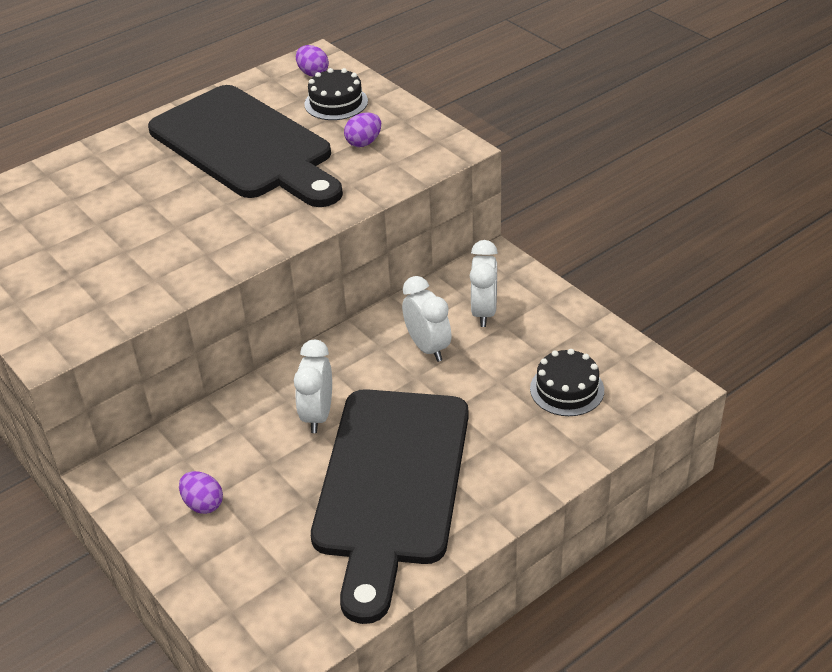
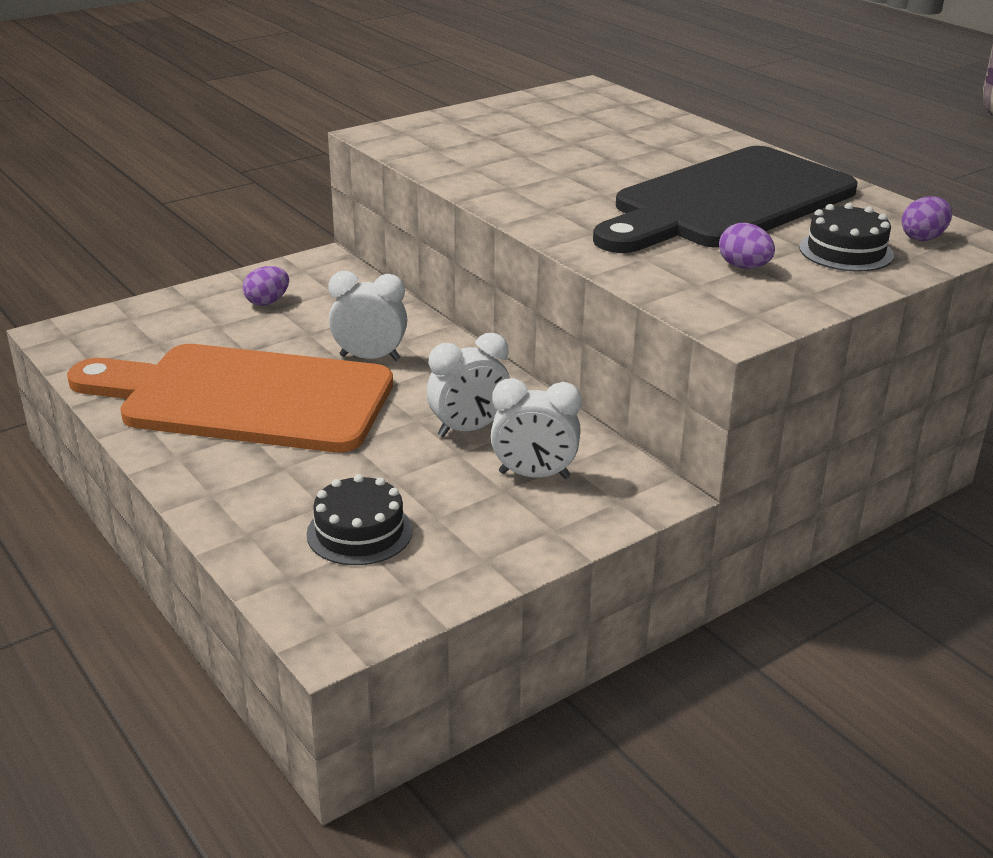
camera: 90 degrees right, 10 degrees down
black cutting board [311,389,469,624] -> orange cutting board [67,344,393,453]

